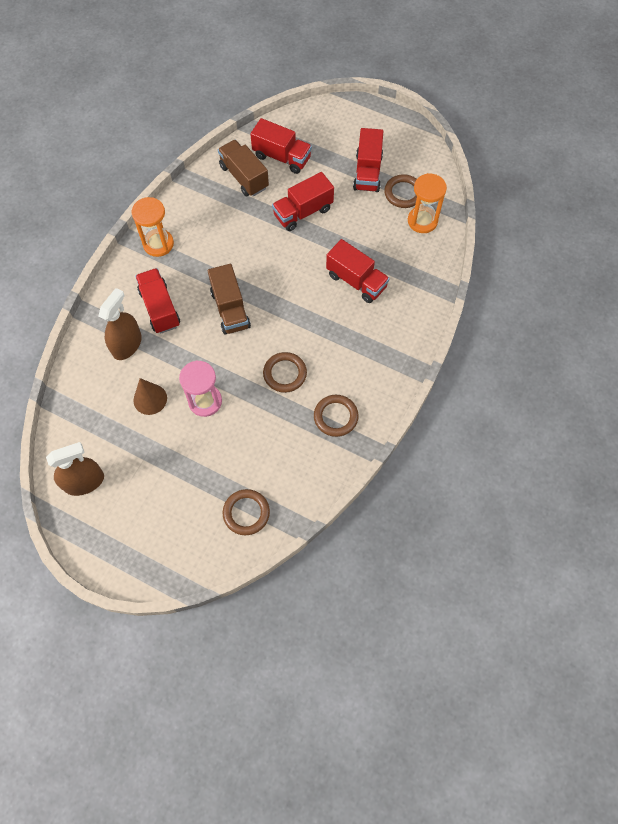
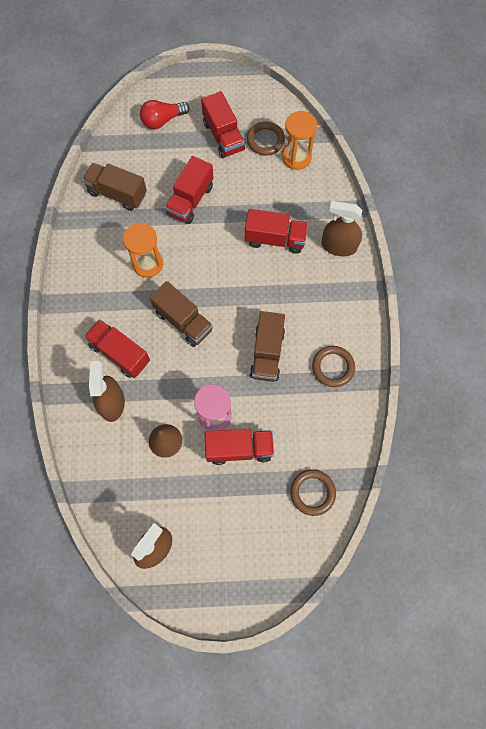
camera: 30 degrees left, 5 degrees up
orange hourglass [132,197,174,257] -> orange hourglass moved to [123,223,163,278]
red truck [250,118,312,174] -> red truck moved to [204,429,274,465]
brown ring [263,352,307,393] -> brown truck [250,311,285,382]
none -> red light bulb [140,100,190,129]
none -> brown spray bottle [322,201,362,256]

